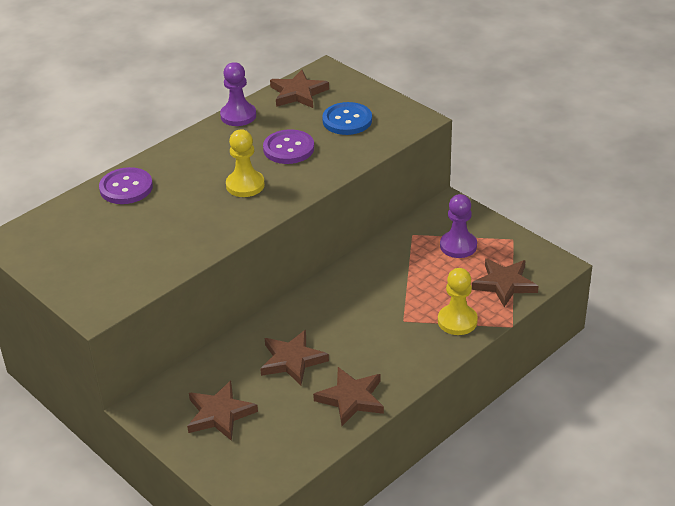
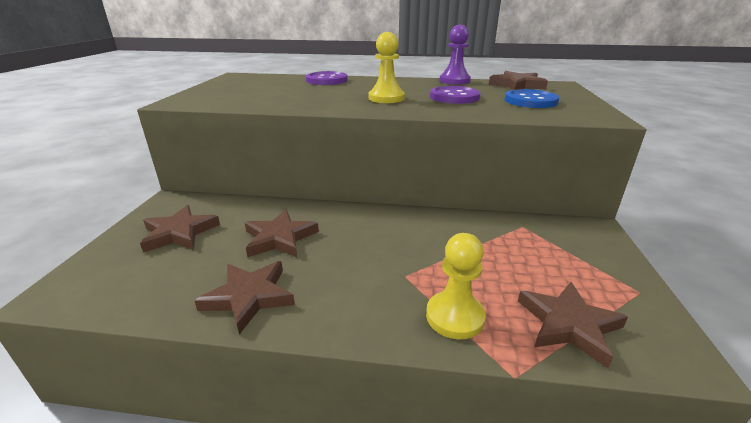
camera: 50 degrees right, 10 degrees down
purple pawn [440,194,477,258] -> none

